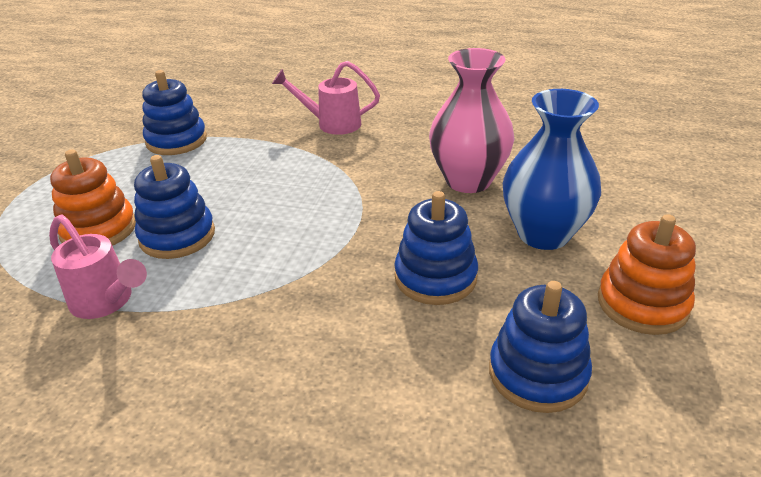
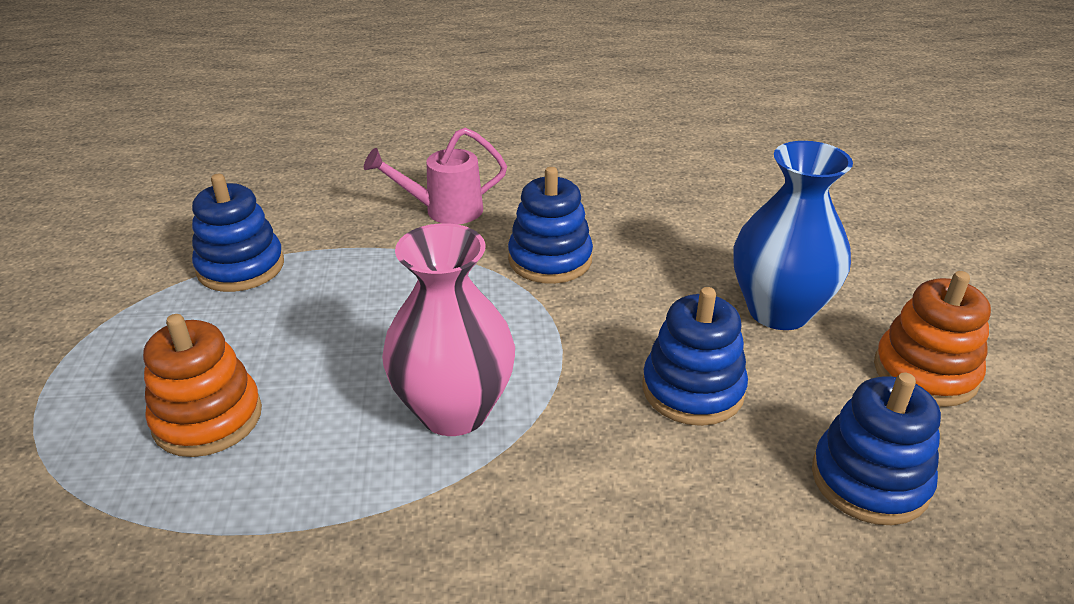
camera: 20 degrees left, 0 degrees up
pink watering can [49,214,147,319] -> none
blue stacking toy [134,155,215,259] -> blue stacking toy moved to [508,167,593,284]
pink vase [429,48,514,193] -> pink vase moved to [382,223,515,436]

